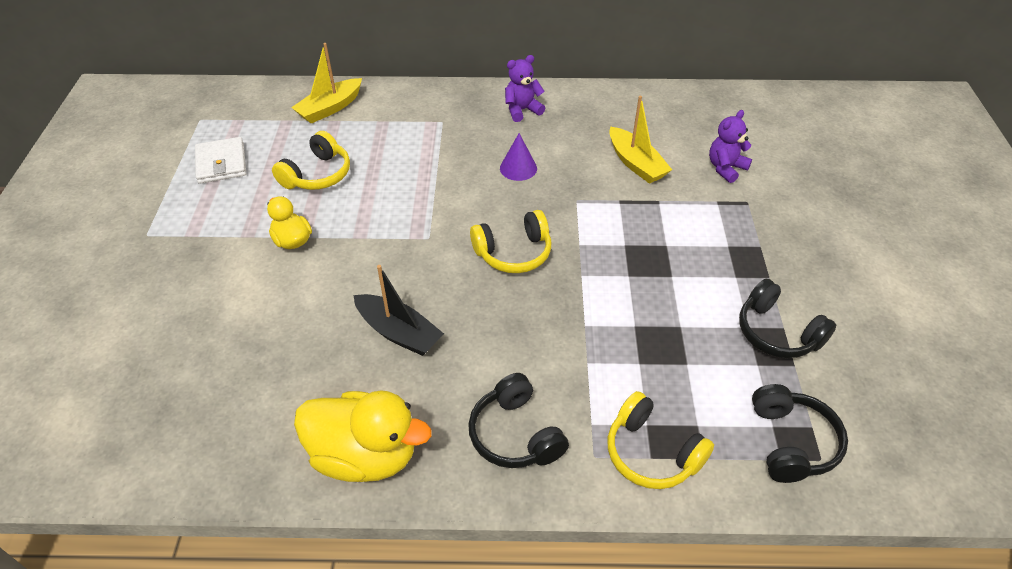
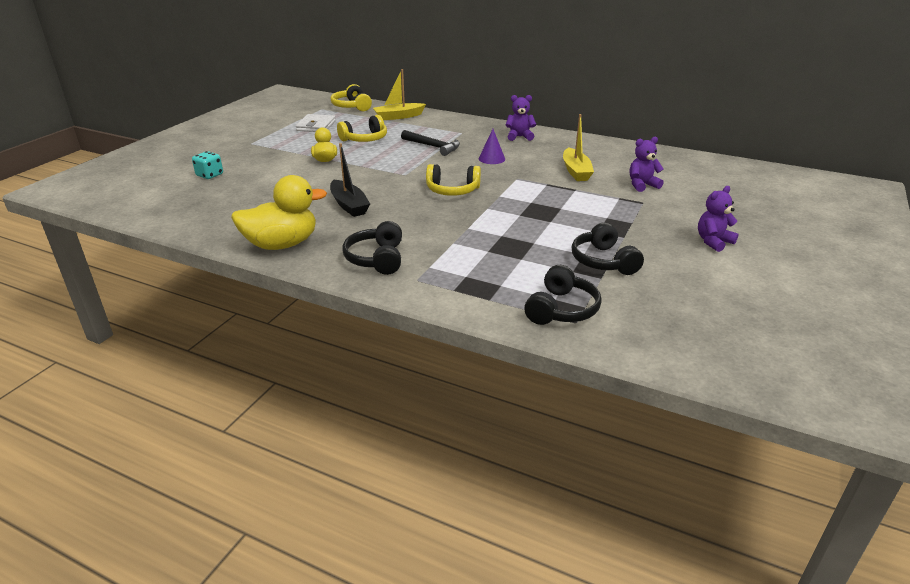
camera: 25 degrees right, 15 degrees down
yellow duck [294,390,431,482] -> yellow duck turned 60 degrees counterclockwise [231,175,327,250]
yellow headphones [608,391,714,489] -> yellow headphones moved to [331,84,372,111]
none -> turquoise dice [192,151,223,179]
none -> black hammer [401,130,460,156]
none -> purple teddy bear [698,186,739,252]

